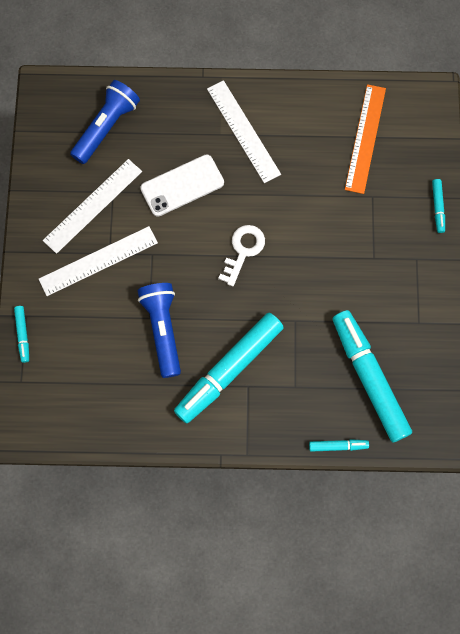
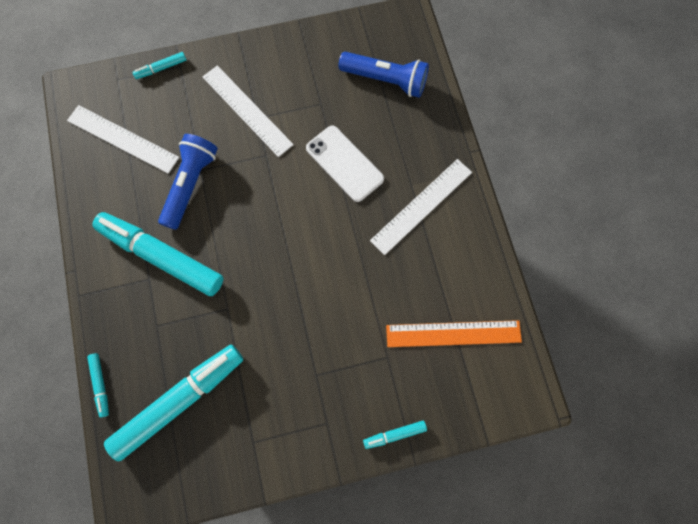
camera: 75 degrees right, 0 degrees up
white ruler [43,159,142,254] -> white ruler moved to [67,105,179,174]
blue flashlight [138,283,181,378] -> blue flashlight turned 45 degrees counterclockwise [158,134,218,230]
white key [218,225,265,286] -> none

